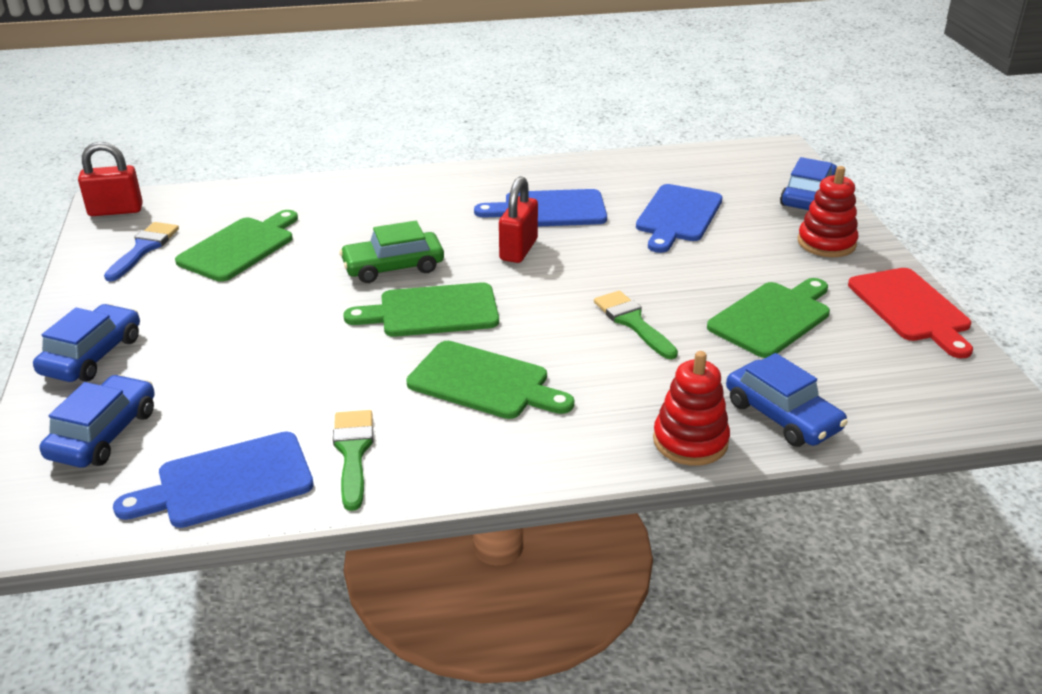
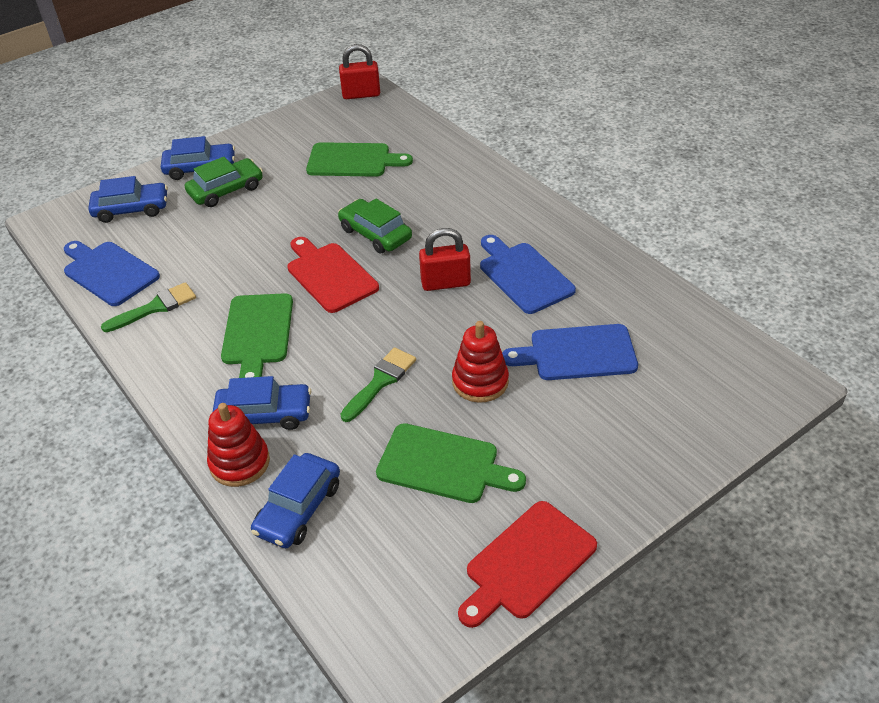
camera: 65 degrees right, 10 degrees up
red padlock [78,142,143,216] -> red padlock turned 60 degrees counterclockwise [339,44,380,99]
blue brush [104,222,179,282] -> none
green cutting board [343,282,499,337] -> red cutting board [287,237,379,313]
blue car [780,157,837,210] -> blue car moved to [213,376,311,430]
red stacking toy [798,166,858,257] -> red stacking toy moved to [452,321,509,403]
none -> green car [185,157,263,207]

